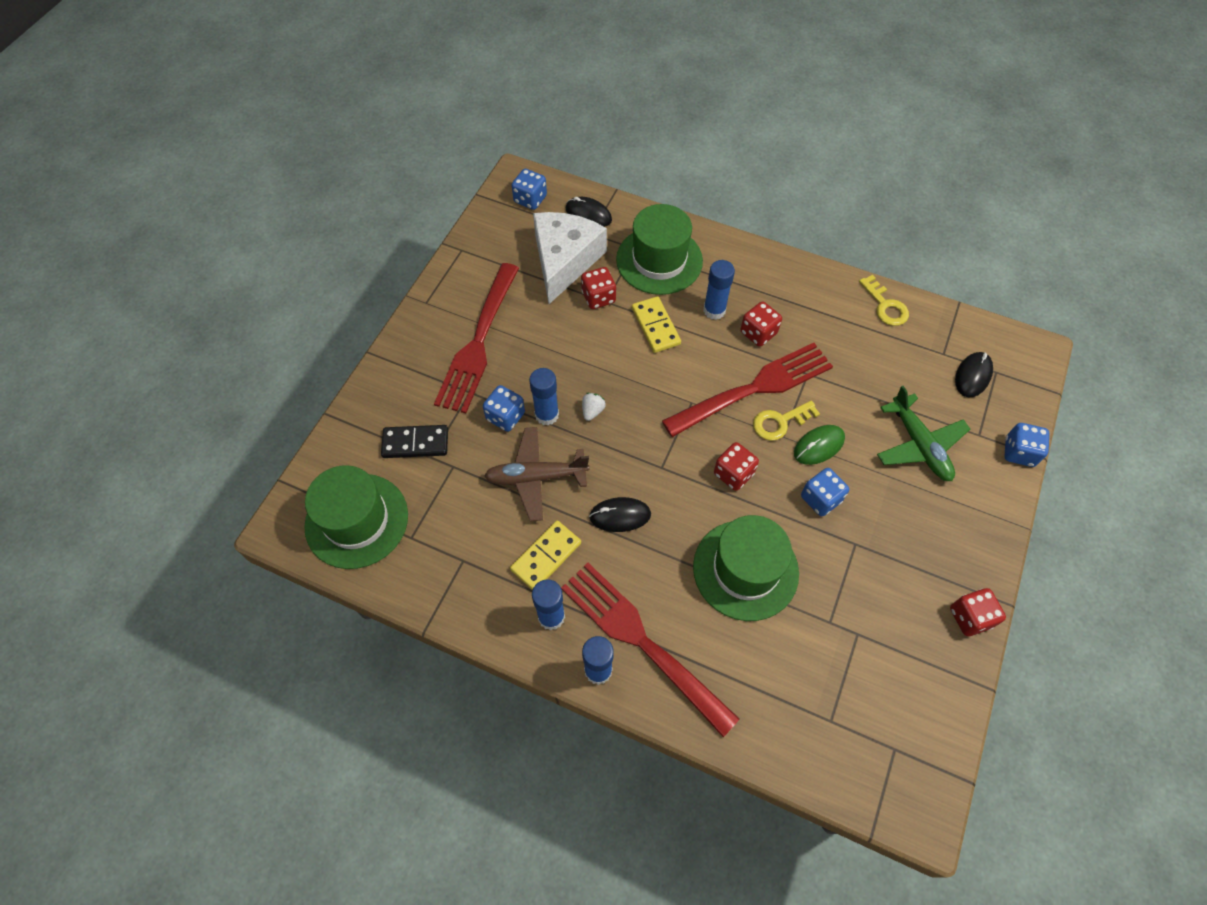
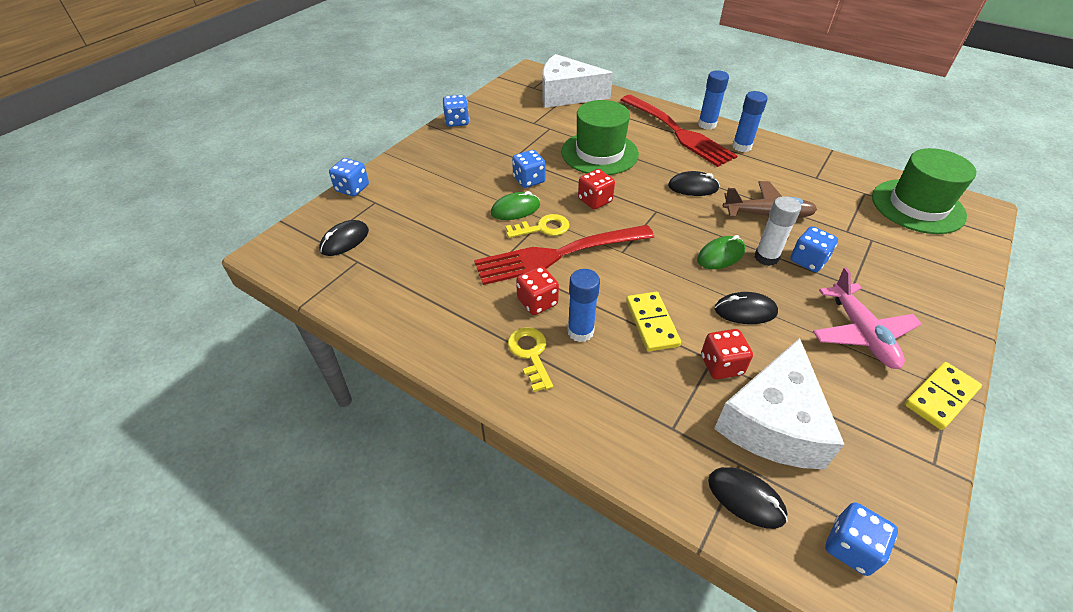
camera: 170 degrees left, 15 degrees down
black domino [381,425,448,458] -> none
red fork [434,263,519,413] -> pink plane [813,267,922,369]
yellow domino [510,520,581,590] -> yellow domino moved to [905,362,982,430]
blue glue stick [529,368,559,426] -> white glue stick [755,196,801,266]
white strawberry [582,393,606,421] -> green mouse [697,235,745,269]
green hat [616,204,703,295] -> none
yellow key [859,275,909,326] -> yellow key moved to [508,327,553,392]
green plane [877,386,970,481] -> none
red dice [950,588,1006,636] -> blue dice [443,95,469,127]
none -> white cheese [543,54,613,108]
none -> black mouse [715,292,778,324]

